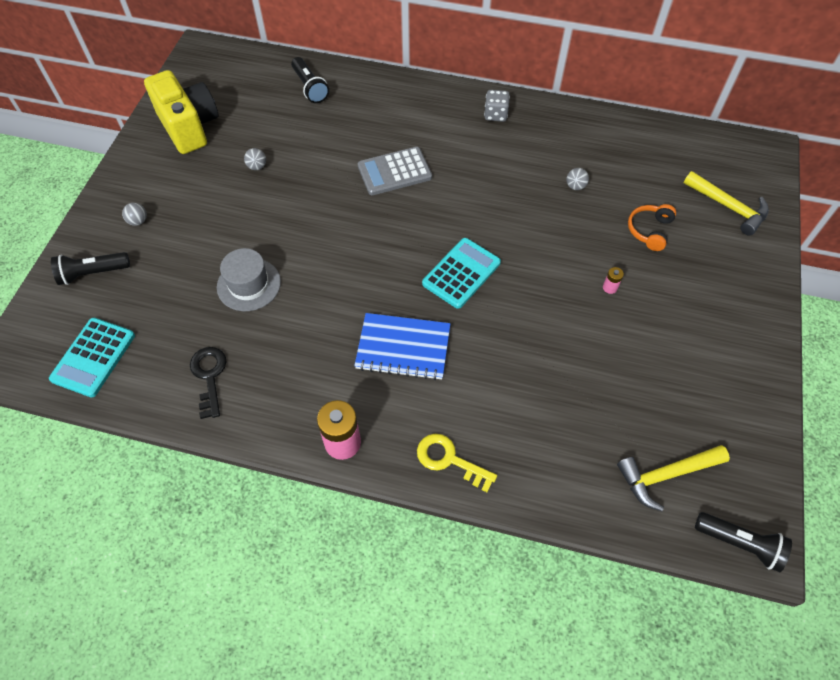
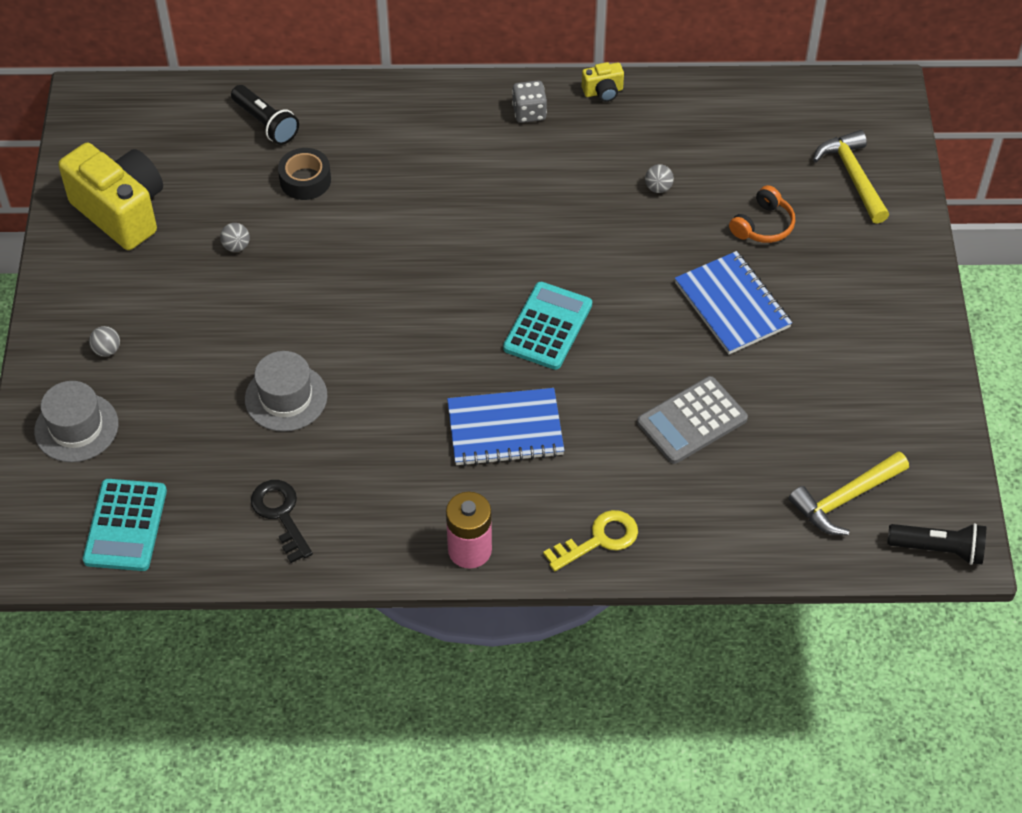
camera: 15 degrees left, 5 degrees down
black flashlight [51,252,130,285] -> grey hat [34,381,118,462]
grey calculator [358,147,432,195] -> grey calculator moved to [637,376,748,464]
yellow key [417,434,497,492] -> yellow key turned 135 degrees clockwise [543,510,638,571]
pink battery [603,267,624,294] -> blue notebook [675,251,792,354]
orange headphones [628,204,676,251] -> orange headphones turned 150 degrees counterclockwise [729,185,795,243]
yellow hammer [684,171,769,236] -> yellow hammer turned 135 degrees counterclockwise [813,130,889,224]
none -> black tape [278,148,331,200]
none -> yellow camera [582,62,624,102]

